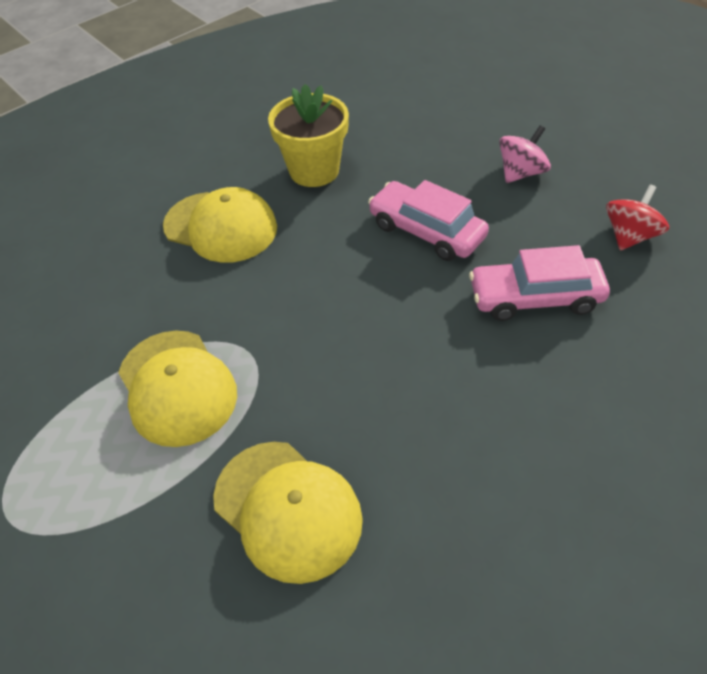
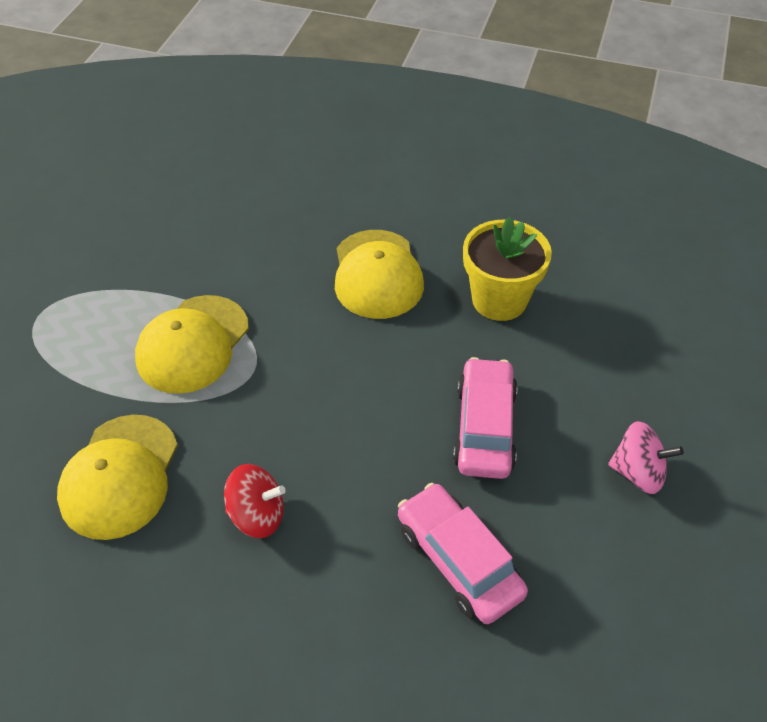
camera: 55 degrees right, 0 degrees up
red spinning top [606,185,669,250] -> red spinning top moved to [224,464,286,538]

